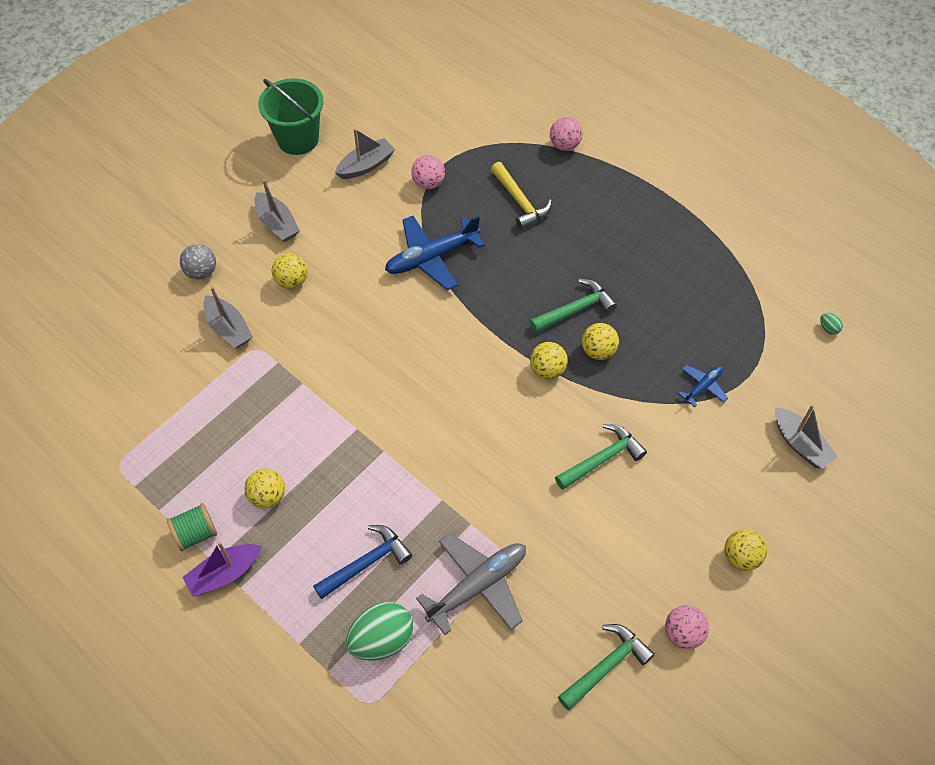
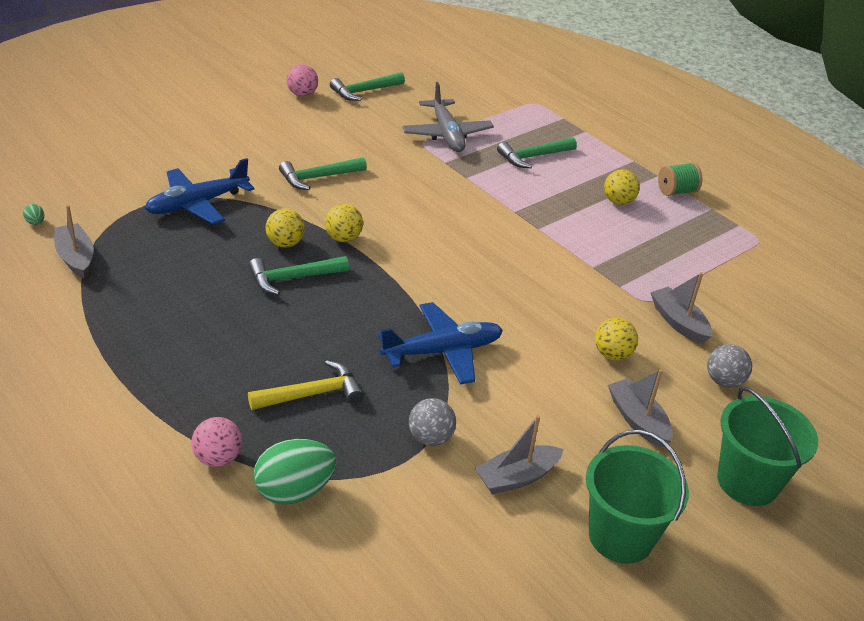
camera: 175 degrees left, 20 degrees down
purple boat [182,542,262,597] -> none
blue hammer [313,525,412,599] -> green hammer [497,137,577,168]
green egg [346,602,413,661] -> green egg moved to [253,439,336,505]
pink ball [411,155,445,189] -> grey ball [409,398,456,446]
grey plane [416,533,526,635] -> grey plane turned 75 degrees counterclockwise [402,82,494,152]
yellow hammer [491,162,552,230] -> yellow hammer turned 90 degrees clockwise [248,360,364,410]
blue plane [678,365,728,407] -> blue plane [145,158,254,224], size x1.94
yellow ball [724,529,767,571] -> none
grey boat [775,405,838,469] -> grey boat moved to [54,205,94,278]
none -> green bucket [717,387,818,506]

